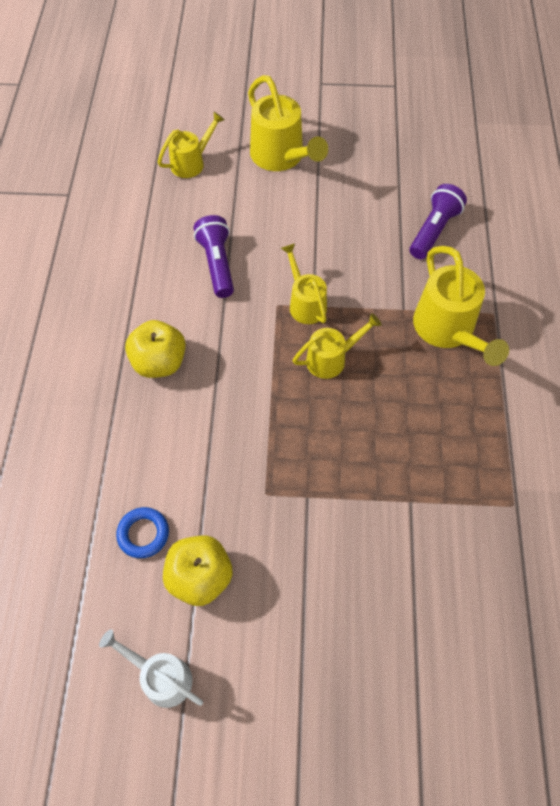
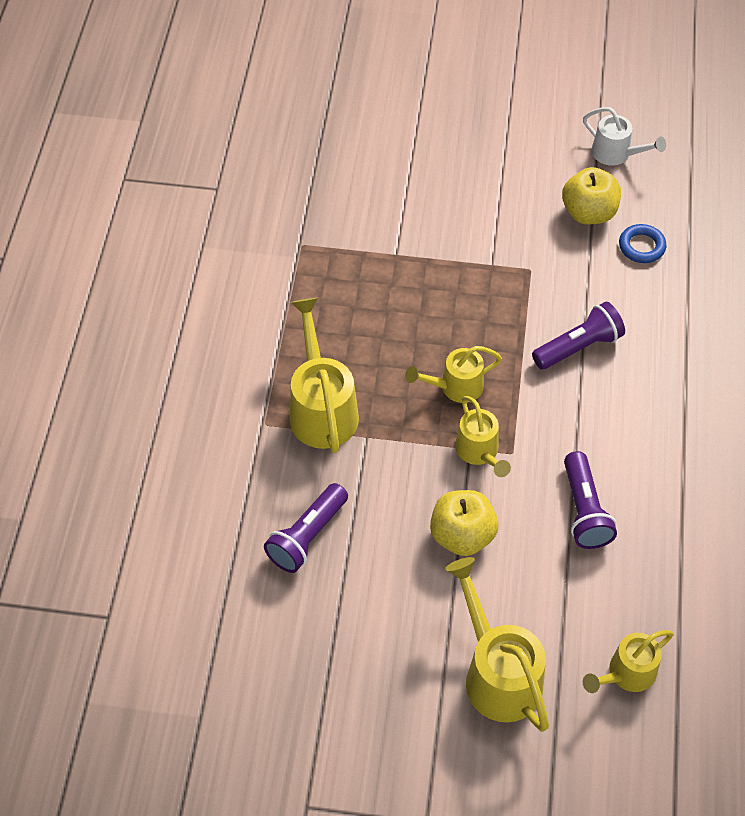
camera: 175 degrees left, 5 degrees down
yellow apple [125,320,186,378] -> yellow apple moved to [430,490,498,556]
none -> purple flashlight [532,302,625,370]

